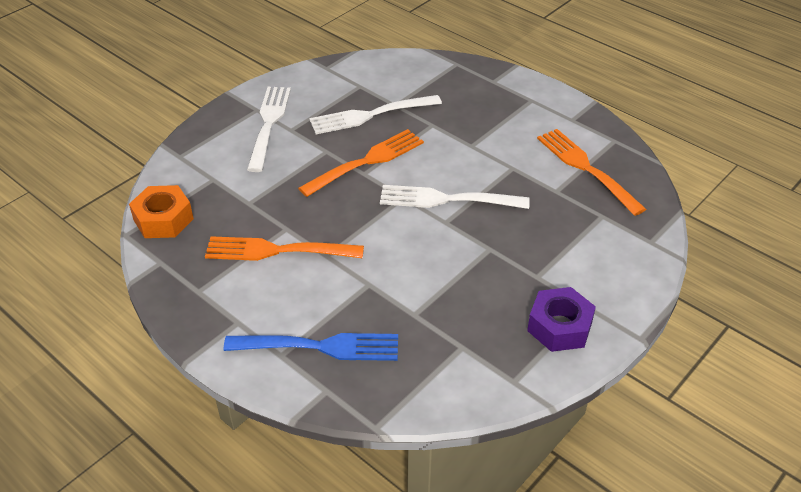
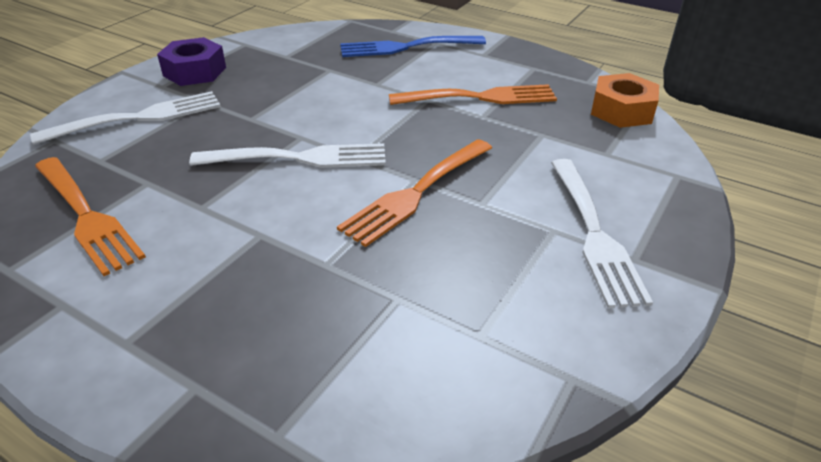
camera: 170 degrees right, 5 degrees down
white fork [309,95,442,134] -> white fork moved to [30,91,221,145]

